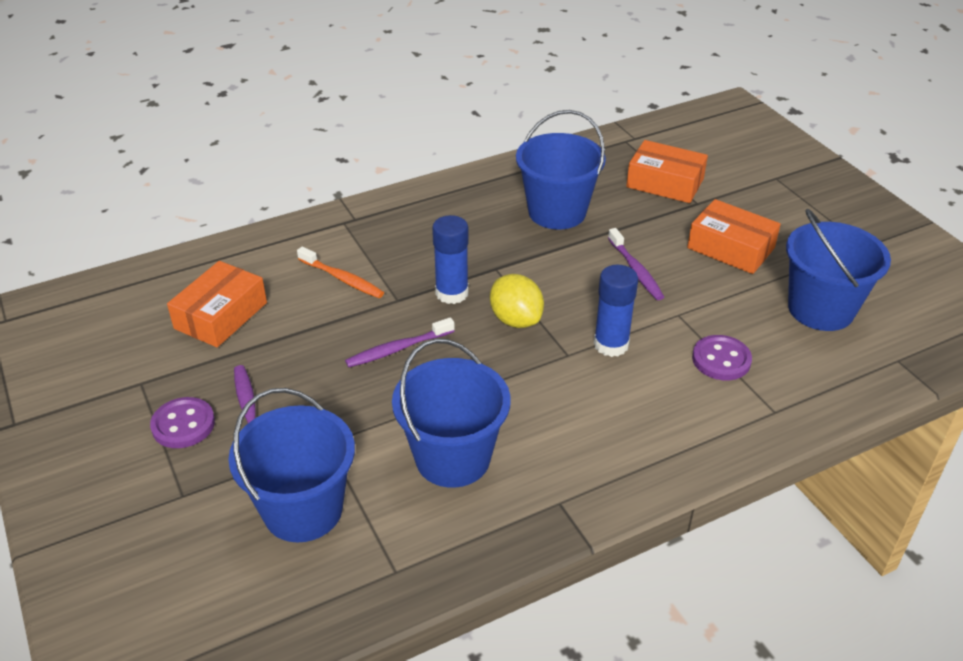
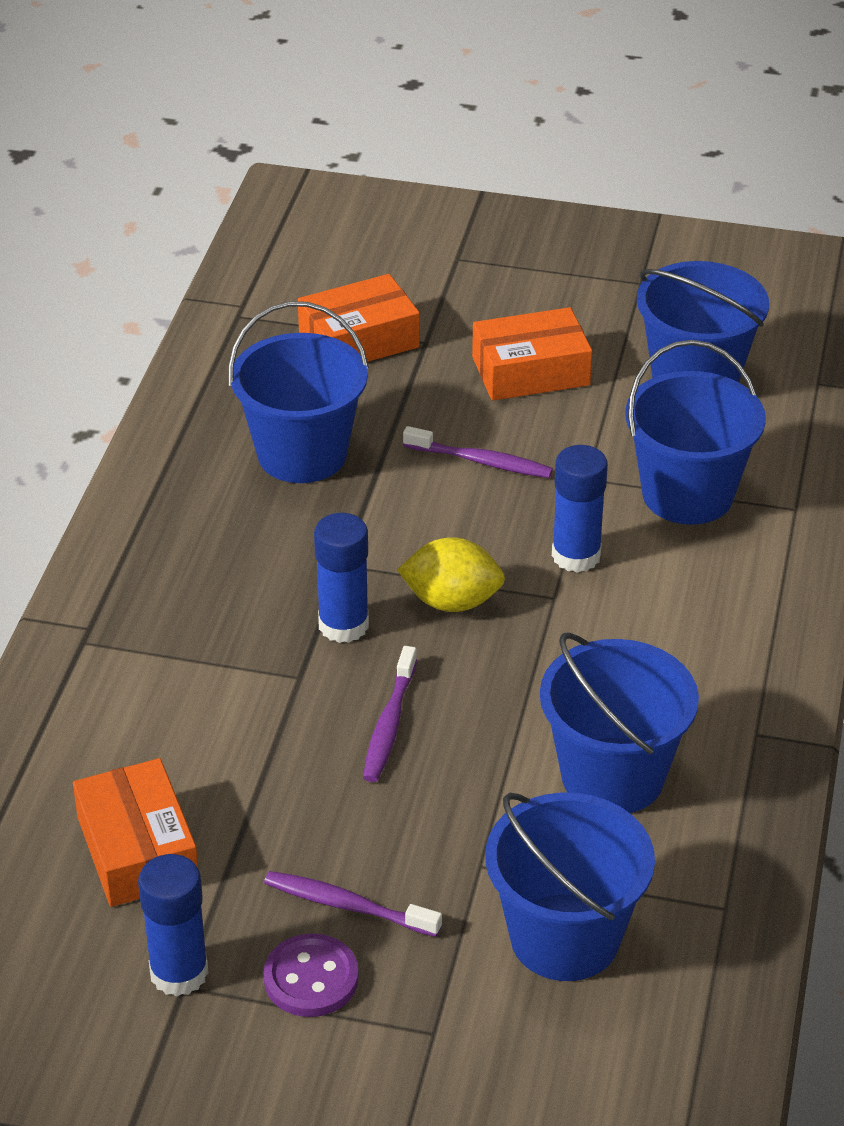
camera: 50 degrees left, 0 degrees up
orange toothbrush [297,246,384,298] -> none
purple button [692,335,752,380] -> blue bucket [626,340,766,525]
none -> blue glue stick [138,854,209,996]

